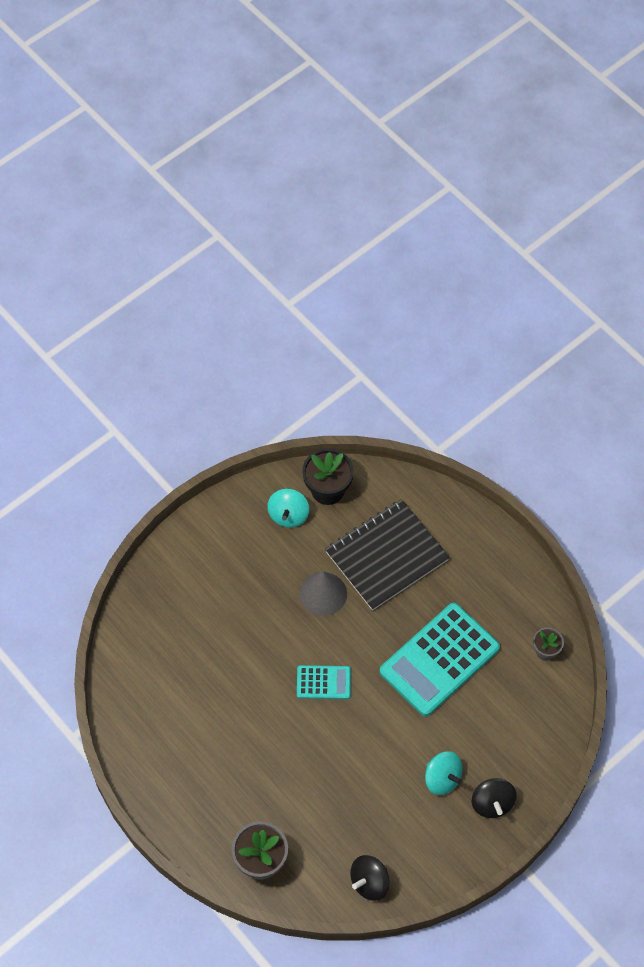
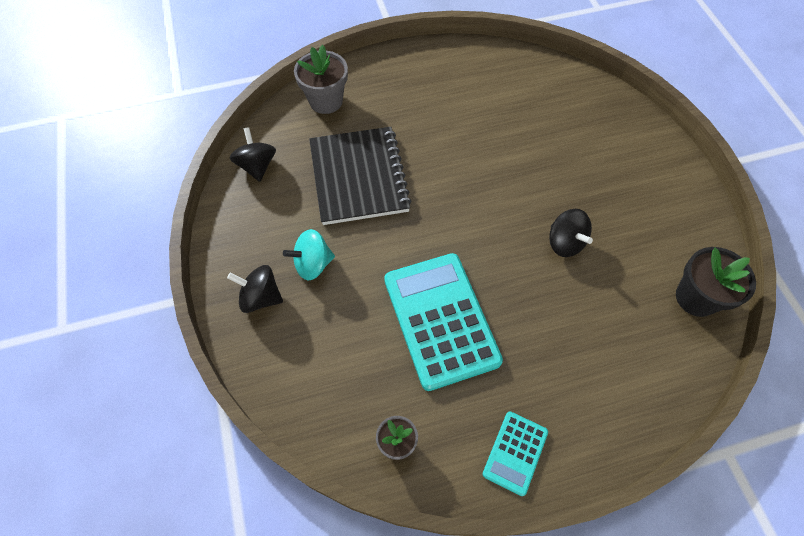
camera: 115 degrees right, 0 degrees up
turquoise spinning top [267,489,309,528] -> none
turquoise calculator [297,665,351,699] -> turquoise calculator moved to [483,412,548,496]
grey cone [299,571,347,616] -> black spinning top [549,209,593,257]
black notebook [325,499,450,611] -> black notebook moved to [309,127,412,225]

